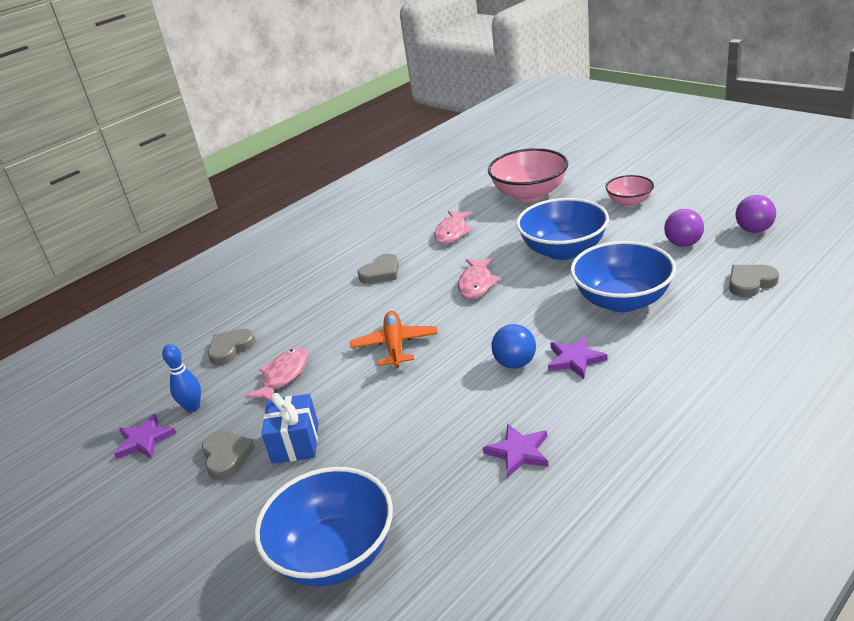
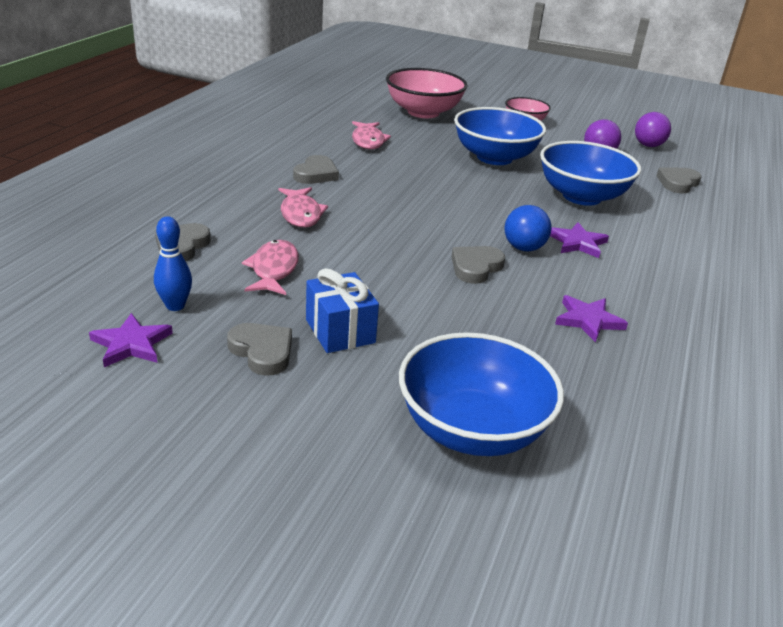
camera: 30 degrees left, 0 degrees up
orange plane [350,311,438,367] -> none
pink fish [458,258,500,299] -> pink fish moved to [279,187,328,228]
none -> grey heart [451,246,505,284]

